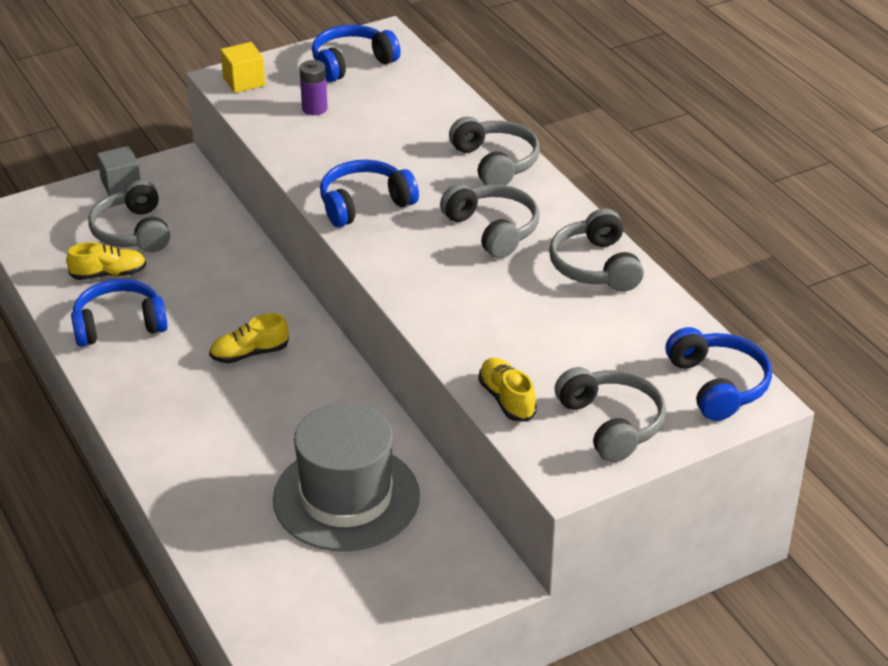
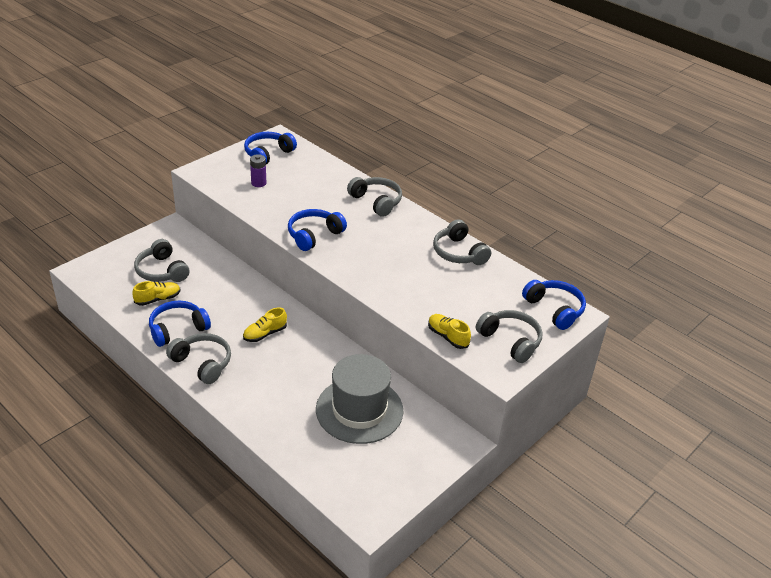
camera: 20 degrees left, 0 degrees up
grey cube [97,146,140,196] -> none
yellow cube [220,42,265,93] -> none
grey headphones [440,184,539,258] -> grey headphones moved to [166,333,231,384]

